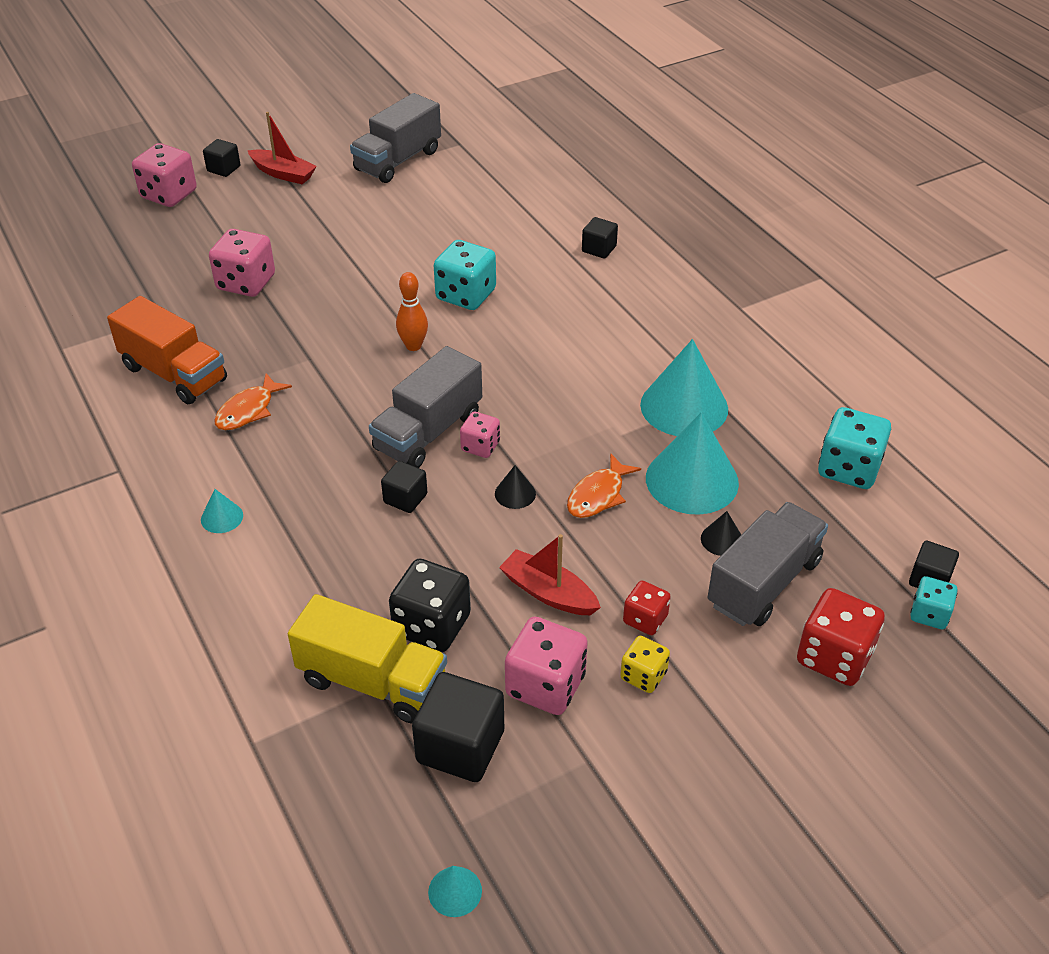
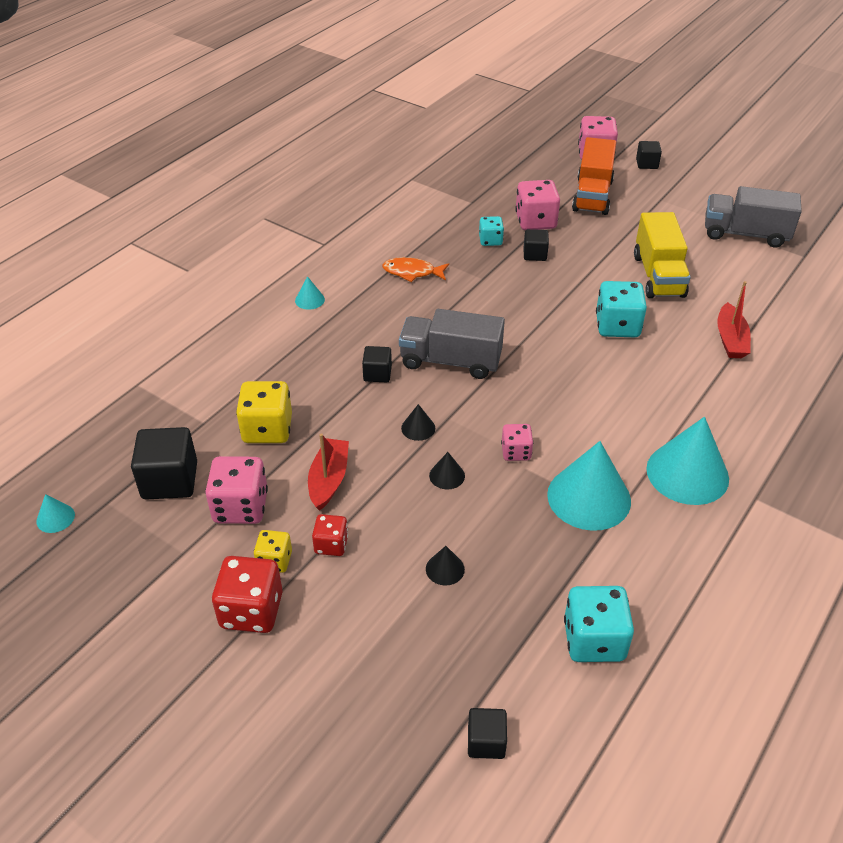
camera: 65 degrees right, 0 degrees up
orange truck [107,296,227,404] -> orange truck moved to [572,137,616,215]
red boat [247,112,317,184] -> red boat moved to [717,281,751,358]
yellow truck [288,594,447,723] -> yellow truck moved to [634,212,691,298]
black dice [389,559,471,652] -> yellow dice [236,381,292,443]
orange bowling pin [396,272,428,351] -> none
pink dice [460,412,500,458] -> pink dice moved to [501,424,533,461]
orange fish [567,453,641,518] -> black cone [429,452,465,489]
black cube [582,217,618,259] -> black cube moved to [524,229,549,261]
turquoise cone [646,412,739,515] -> turquoise cone moved to [646,417,729,505]
grey truck [708,502,828,626] -> none
red dice [797,588,885,686] -> red dice moved to [212,556,283,633]
turquoise dice [910,576,958,629] -> turquoise dice moved to [479,216,504,246]

